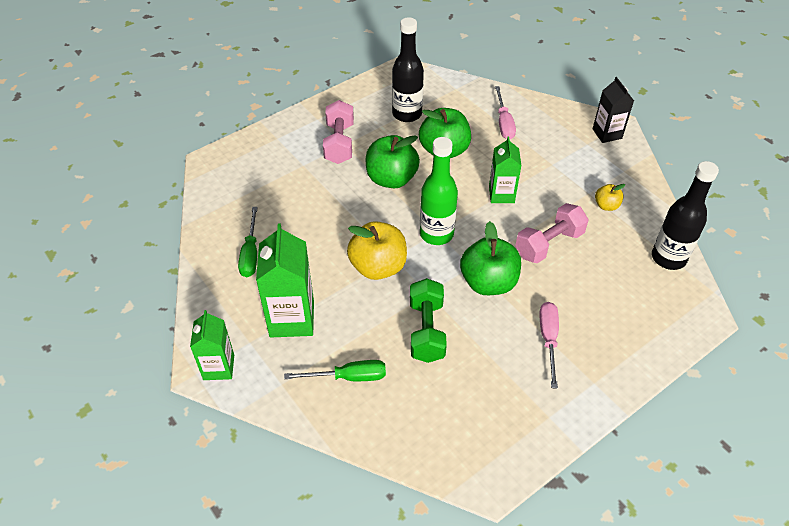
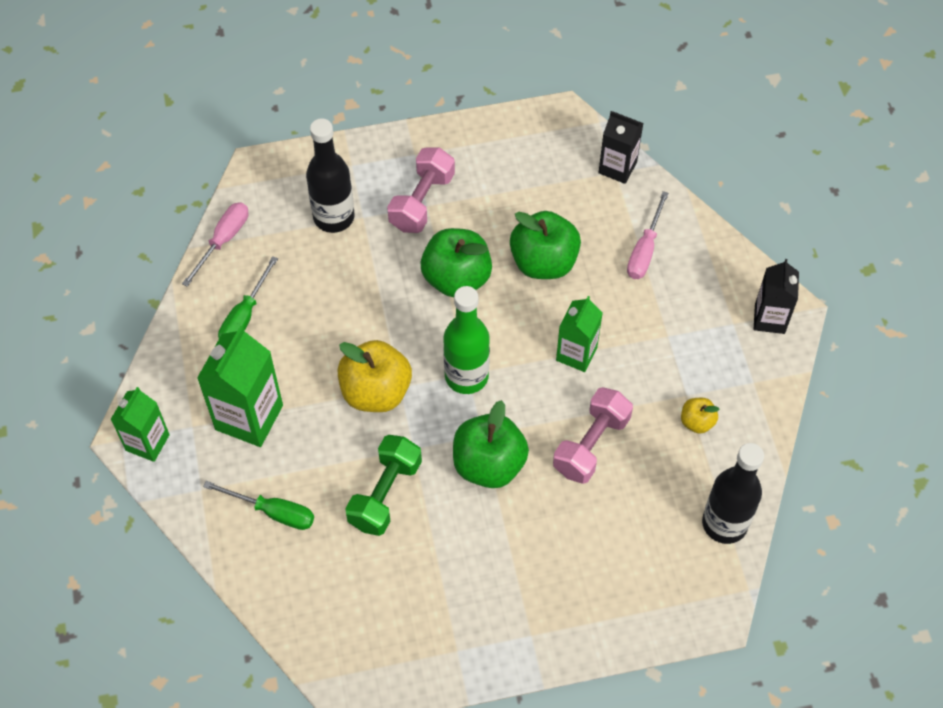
camera: 25 degrees right, 10 degrees up
black bottle [392,17,424,122] -> black bottle moved to [306,118,354,233]
pink dumbbell [515,203,589,263] -> pink dumbbell turned 45 degrees counterclockwise [553,387,633,484]
pink screwdriver [540,302,559,389] -> pink screwdriver moved to [182,202,248,287]
none -> black carton [598,111,644,184]

